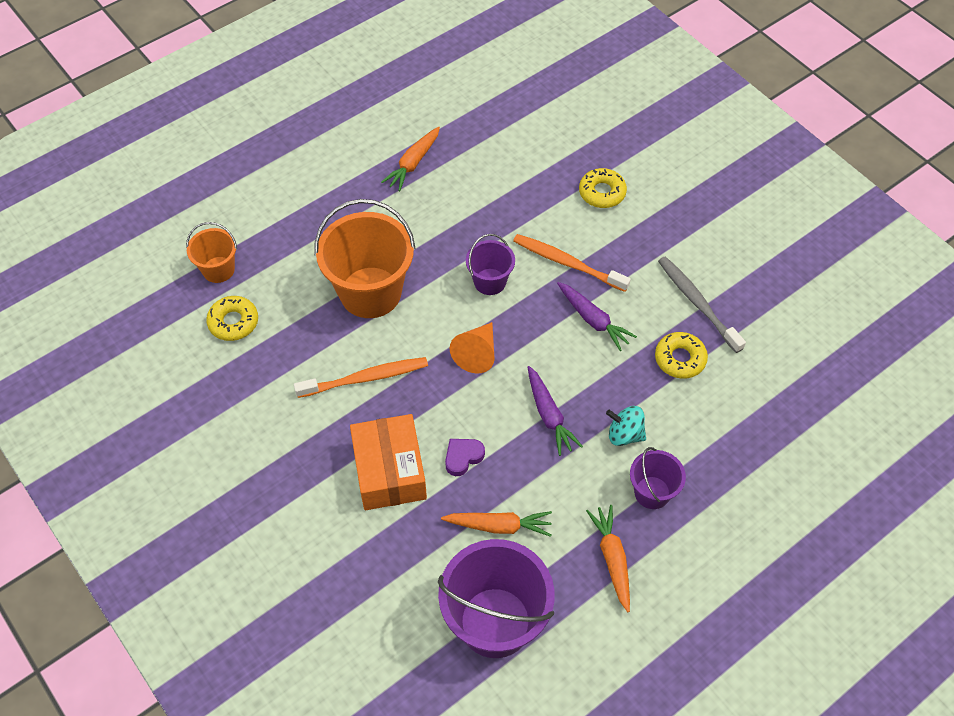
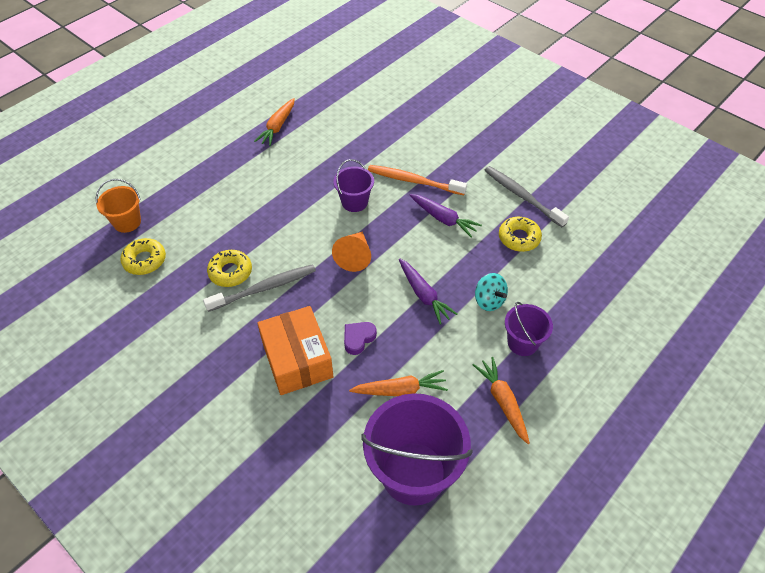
camera: 10 degrees left, 5 degrees down
orange toothbrush [294,357,428,398] -> grey toothbrush [203,264,316,312]
orange bucket [314,199,416,318] -> none
yellow donut [579,168,627,208] -> yellow donut moved to [207,250,252,287]
turquoise spinning top [606,406,646,446] -> turquoise spinning top turned 135 degrees counterclockwise [475,273,508,311]

